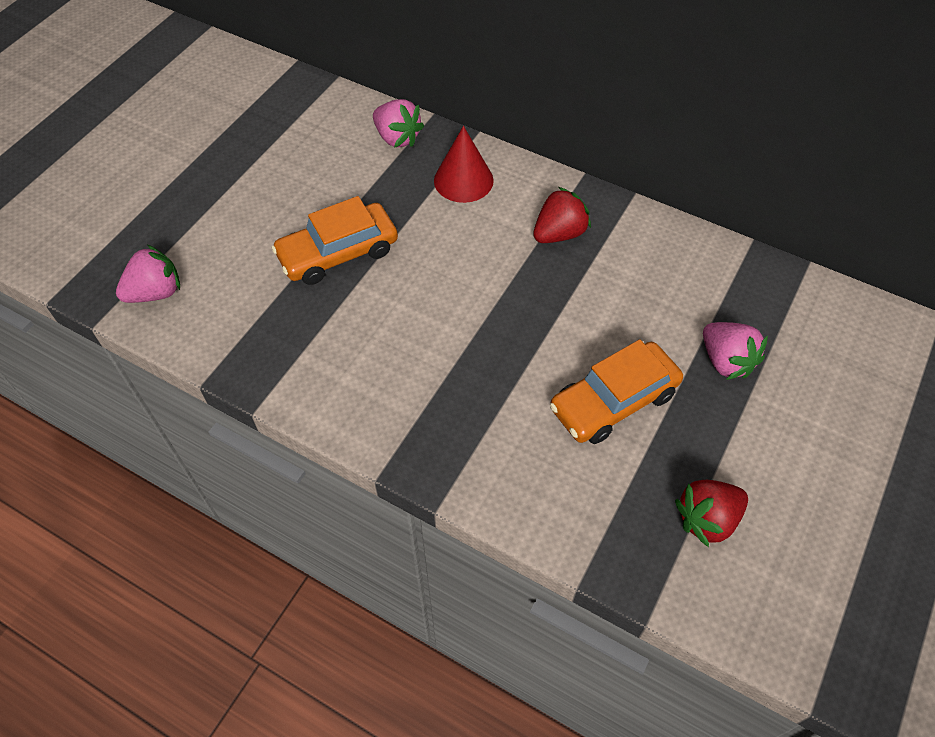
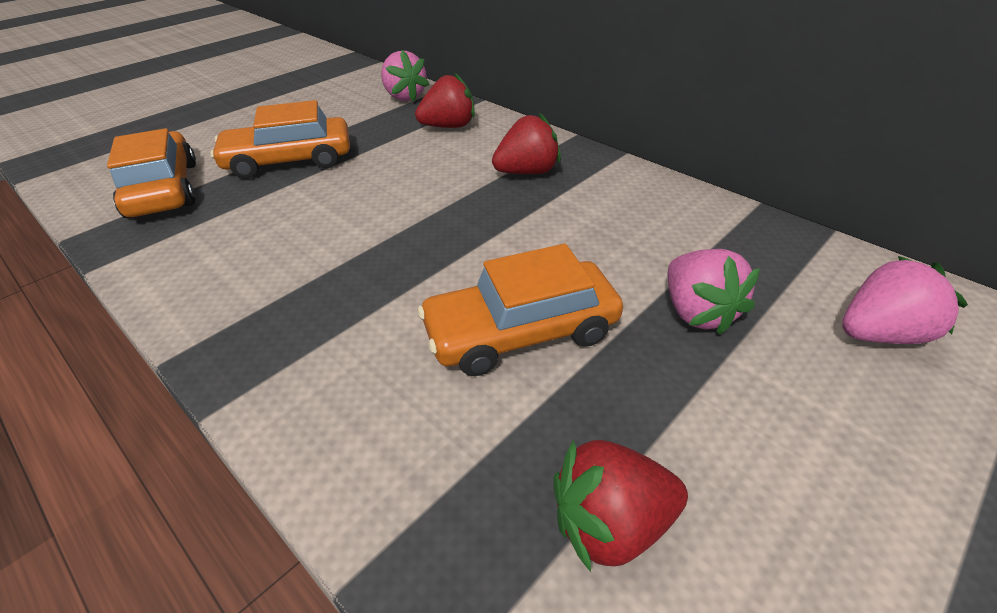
camera: 15 degrees right, 15 degrees down
pink strawberry [116,245,180,303] -> pink strawberry moved to [842,256,968,344]
red cone [434,126,494,203] -> red strawberry [415,73,475,128]
none -> orange car [107,128,196,218]

